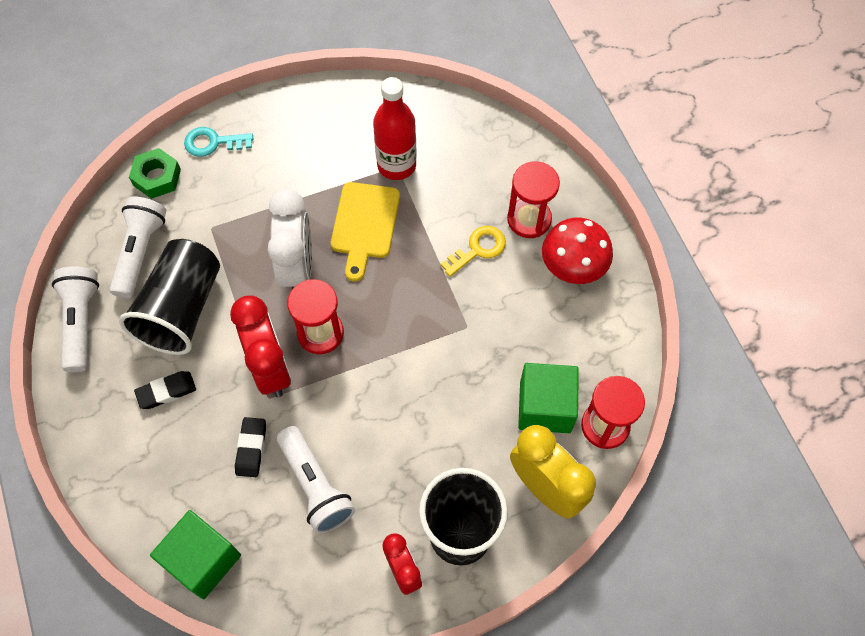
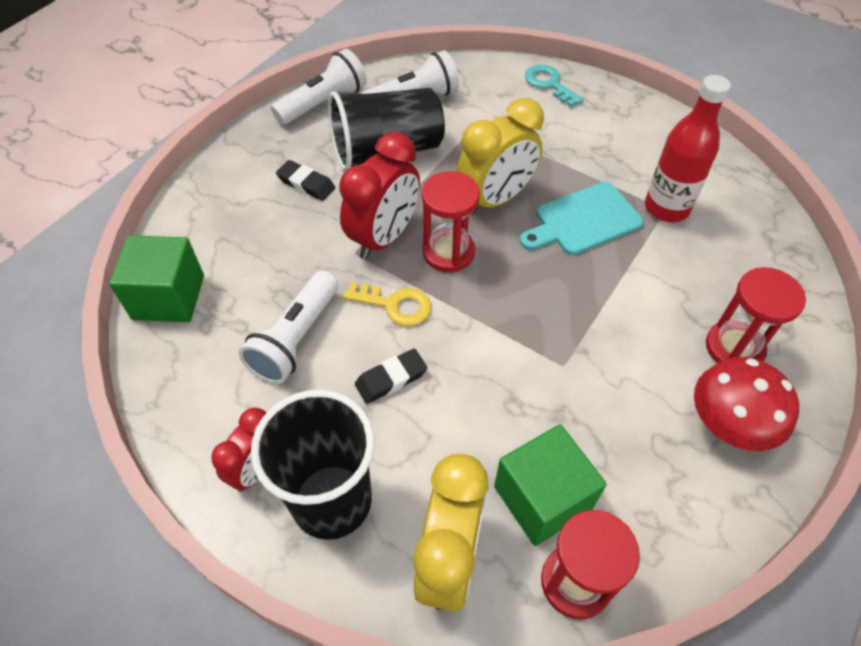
camera: 55 degrees right, 10 degrees down
green nut [129,148,181,199] -> none
black eraser [235,417,266,477] -> black eraser moved to [355,349,427,404]
white clock [268,189,312,289] -> yellow clock [456,98,544,214]
yellow cutting board [331,182,400,281] -> turquoise cutting board [520,182,644,255]
yellow key [441,226,506,277] -> yellow key moved to [343,282,431,326]

